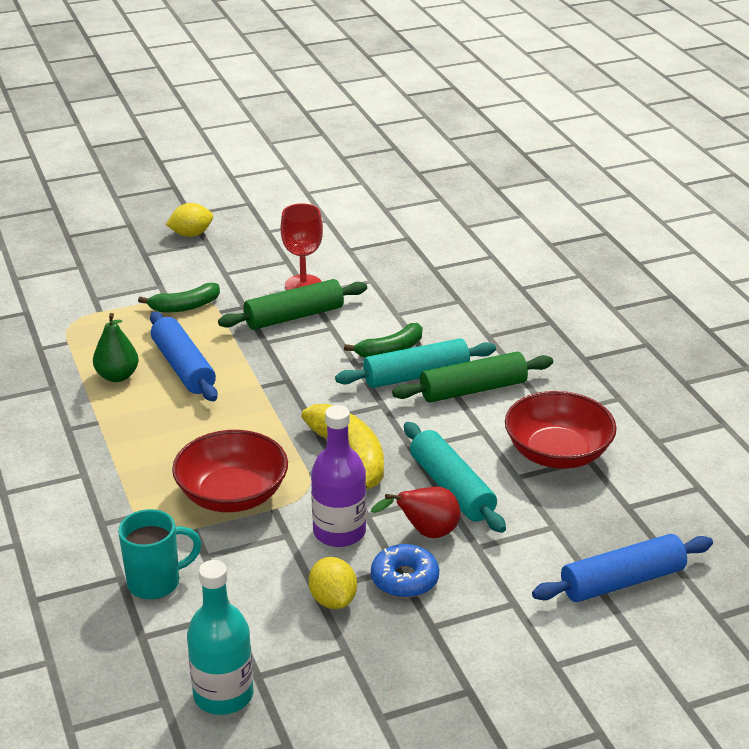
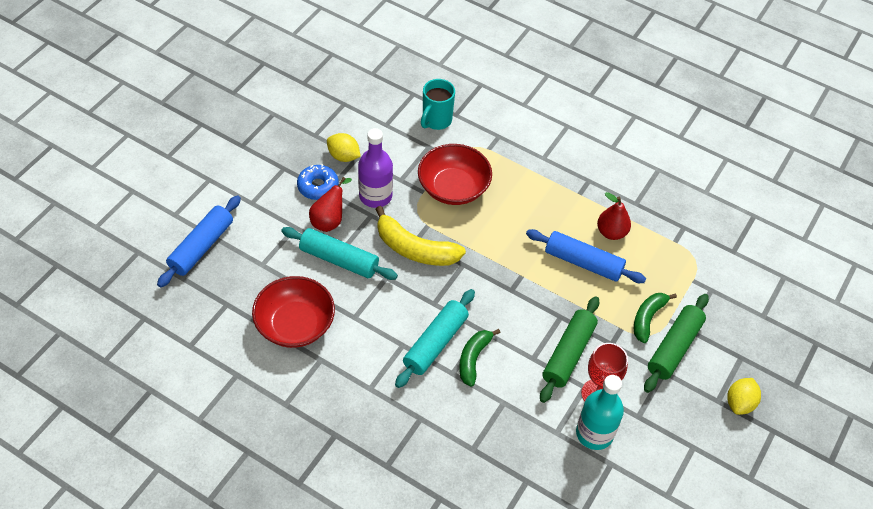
camera: 140 degrees right, 20 degrees up
green pear [93,313,139,382] -> red pear [597,192,631,240]
turquoise bottle [187,560,254,715] -> turquoise bottle moved to [576,375,624,450]
green rolling pin [392,352,553,403] -> green rolling pin moved to [644,294,709,393]

